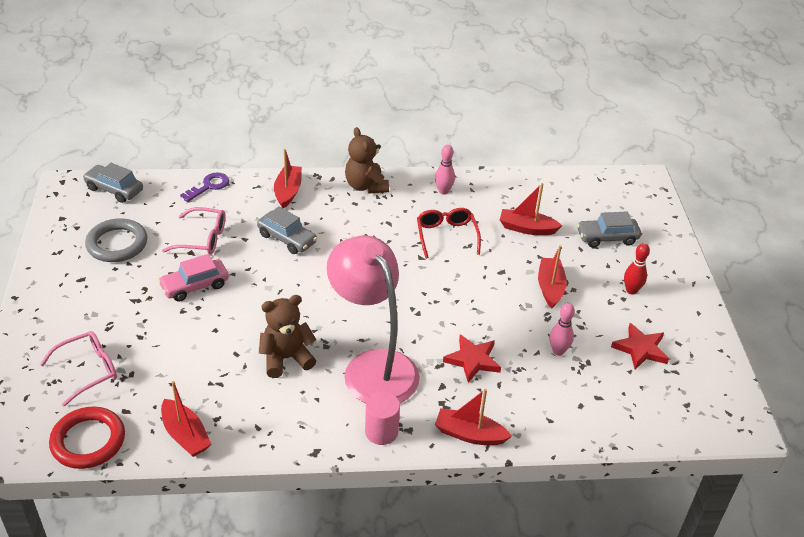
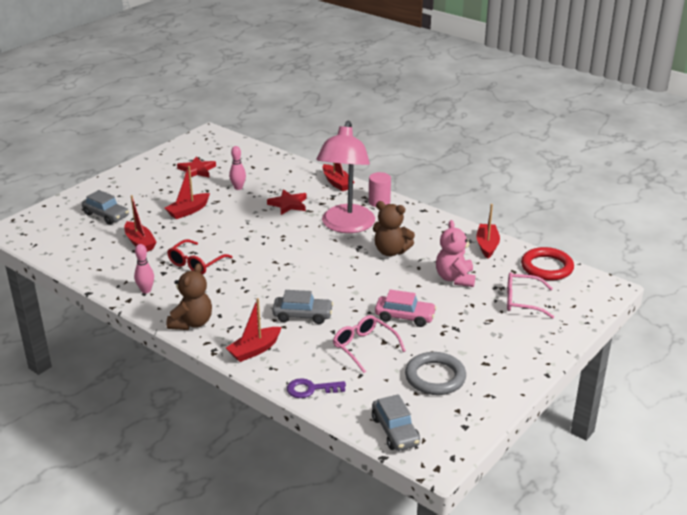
camera: 135 degrees left, 10 degrees down
grey car [257,206,317,254] -> grey car turned 105 degrees clockwise [272,290,333,324]
red bowling pin [624,243,650,295] -> none
none -> pink teddy bear [436,220,475,287]

